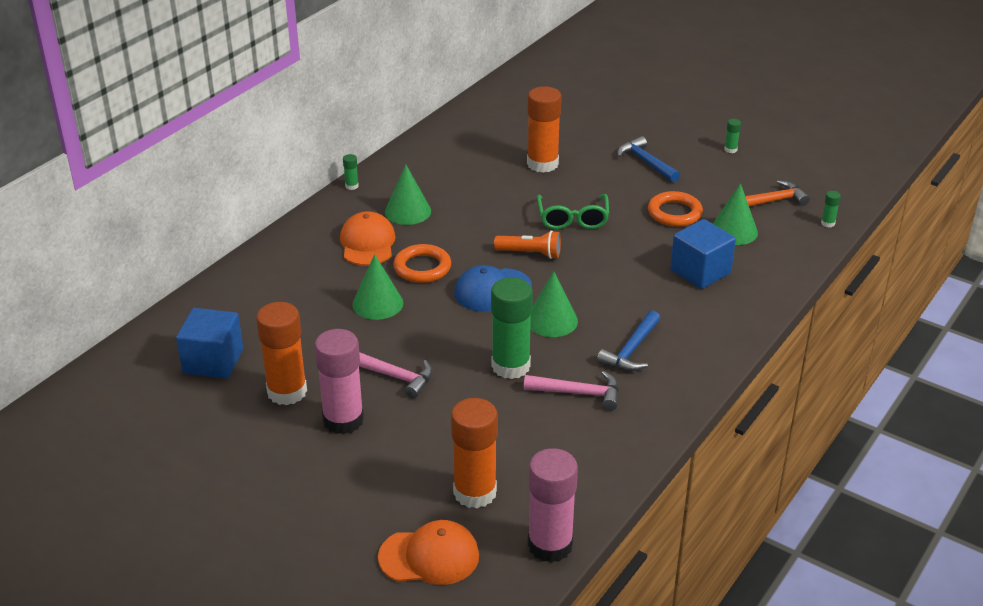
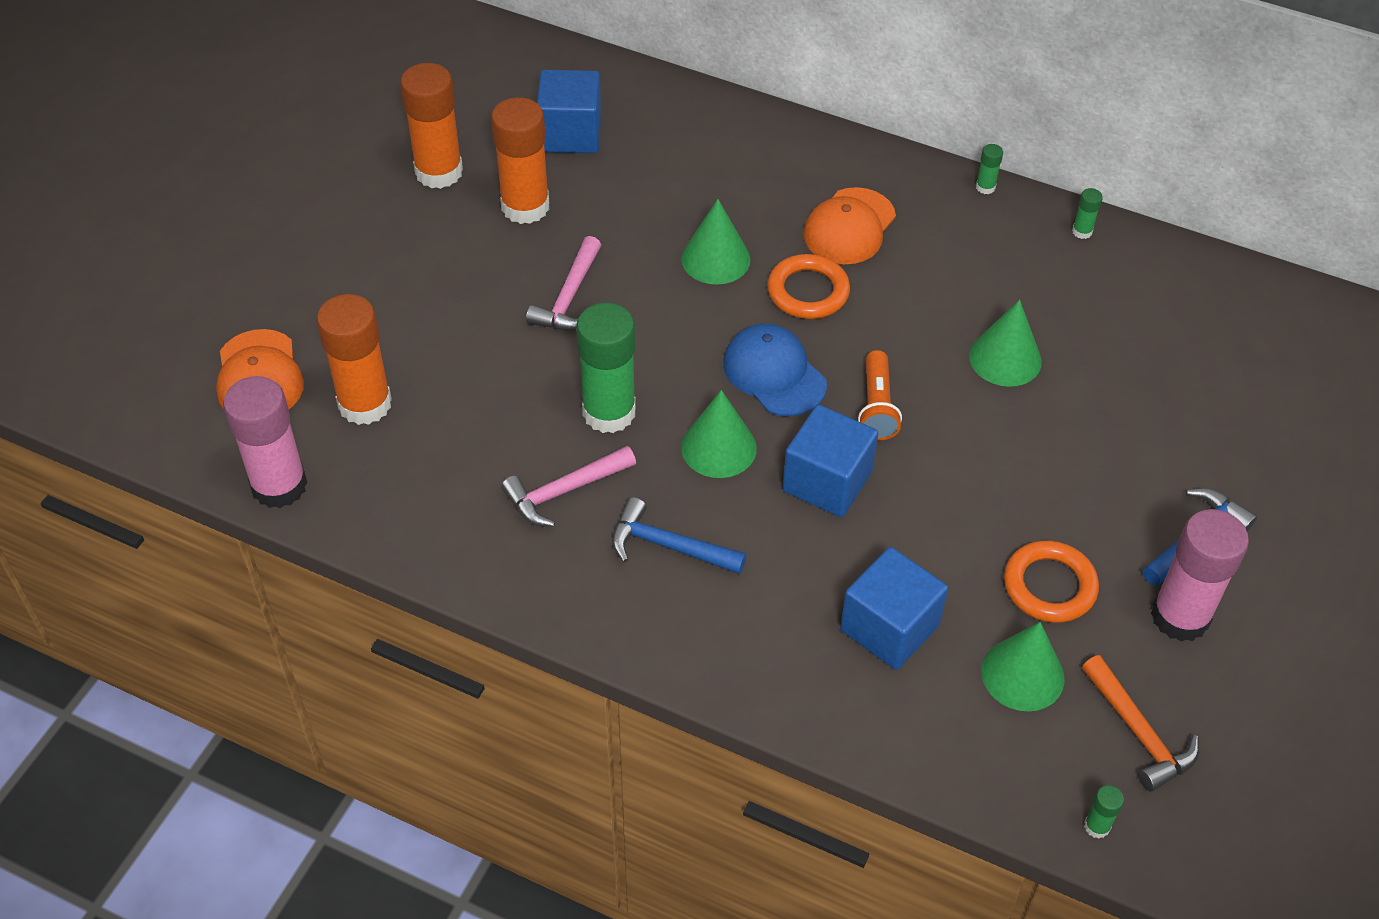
camera: 80 degrees right, 15 degrees up
pink glue stick [314,329,364,434] -> pink glue stick moved to [1151,509,1249,642]
orange cap [340,211,396,266] -> orange cap turned 135 degrees clockwise [803,187,896,264]
green cone [385,165,431,225] -> green cone moved to [969,300,1042,387]
pink hammer [524,371,619,411] -> pink hammer turned 60 degrees clockwise [501,446,636,527]
orange glue stick [527,86,562,173] -> orange glue stick moved to [400,63,463,189]
green glasses [537,194,609,229] -> none
green glue stick [725,119,741,153] -> green glue stick moved to [1072,188,1103,239]
none -> blue cube [782,405,878,517]

